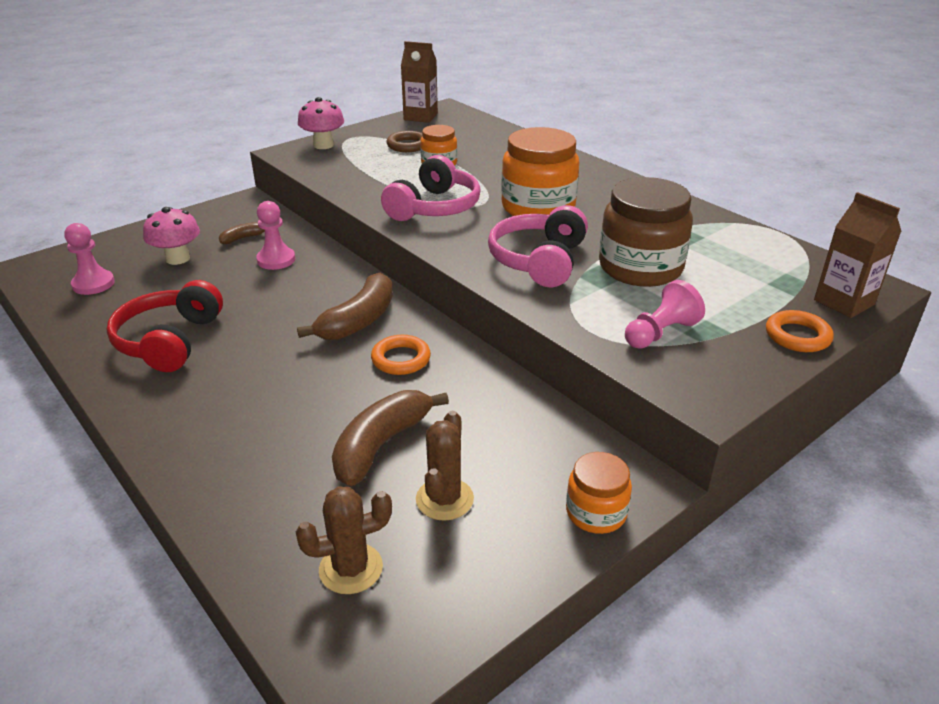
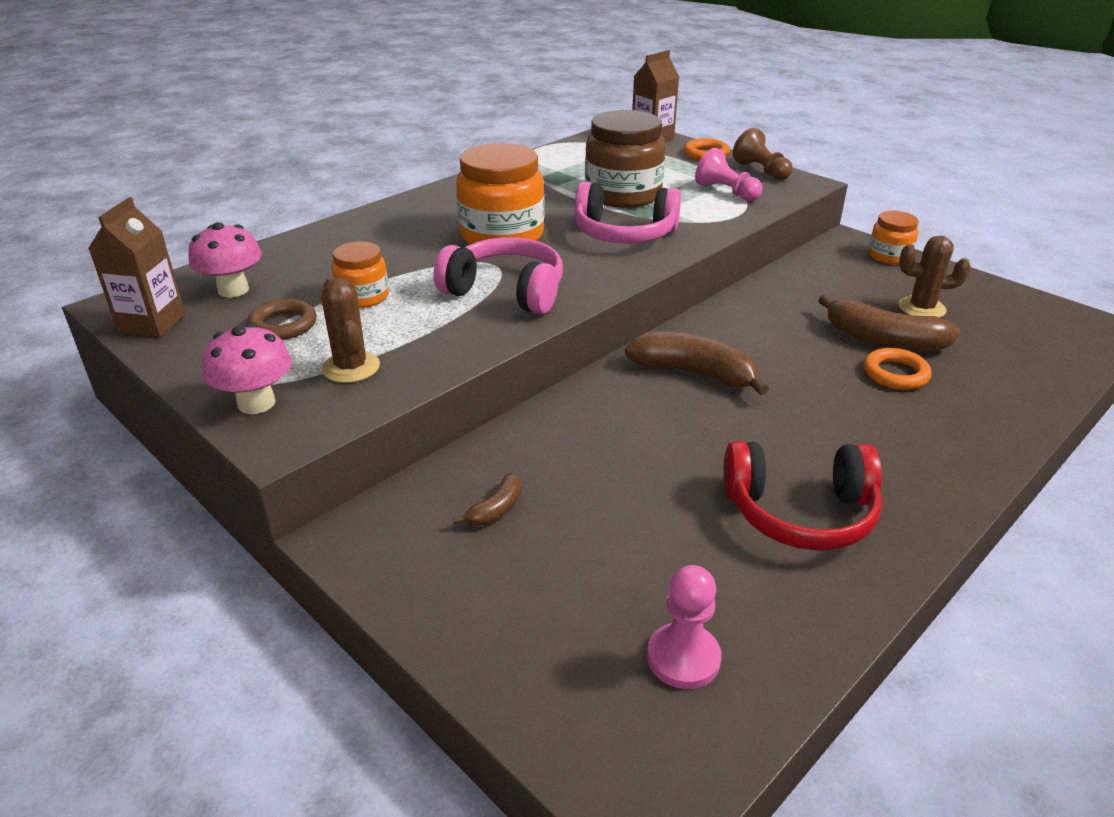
camera: 95 degrees left, 0 degrees up
pink mushroom [143,207,200,265] -> pink mushroom moved to [188,222,262,298]
brown banana [219,222,265,244] -> brown banana turned 105 degrees counterclockwise [453,473,522,526]
pink pawn [256,201,295,270] -> none
brown cactus [296,486,392,594] -> brown cactus moved to [321,277,380,383]
orange ring [371,335,431,375] -> orange ring moved to [863,348,932,390]
none -> brown pawn [733,128,793,180]

